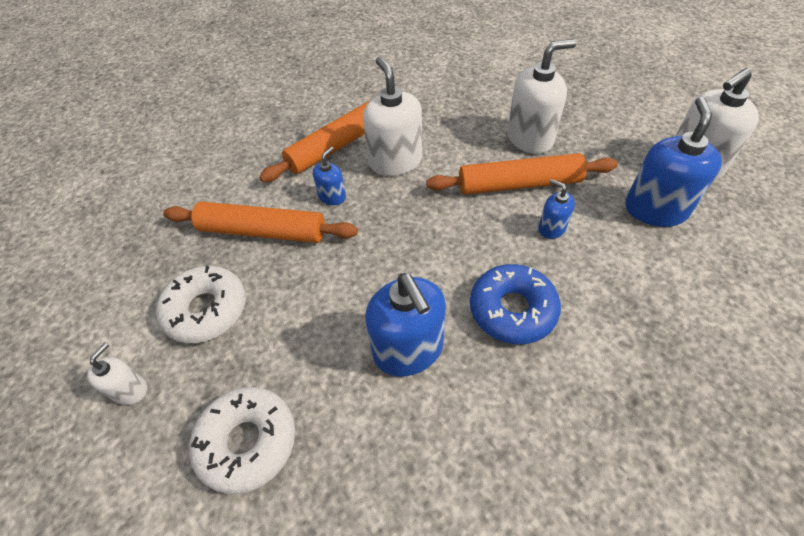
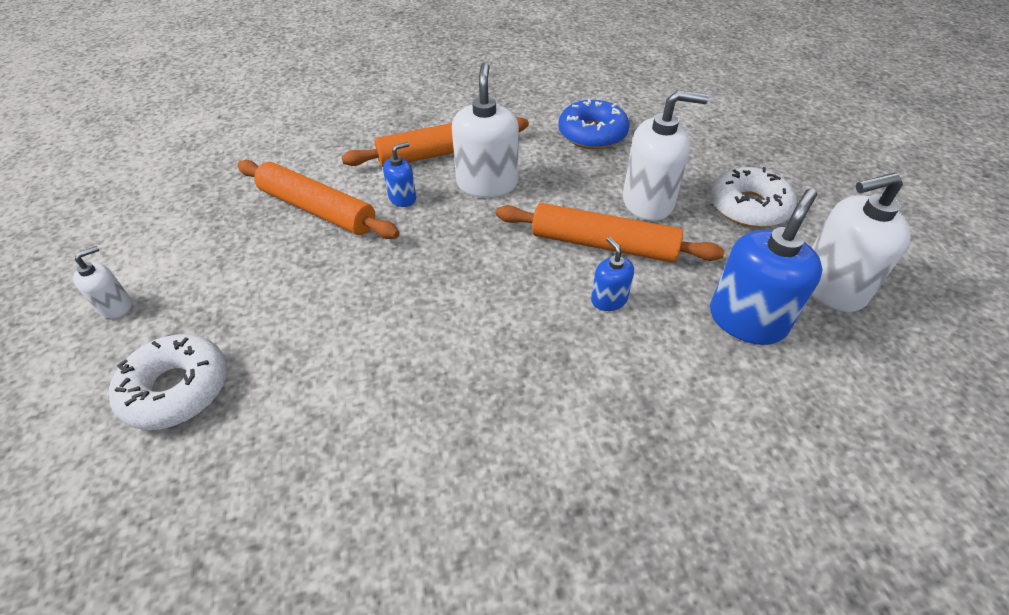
camera: 20 degrees right, 5 degrees down
white donut [156,266,246,343] -> white donut moved to [710,167,797,228]
blue soap dispenser [365,273,446,376] -> none
blue donut [470,264,561,344] -> blue donut moved to [558,99,629,149]

